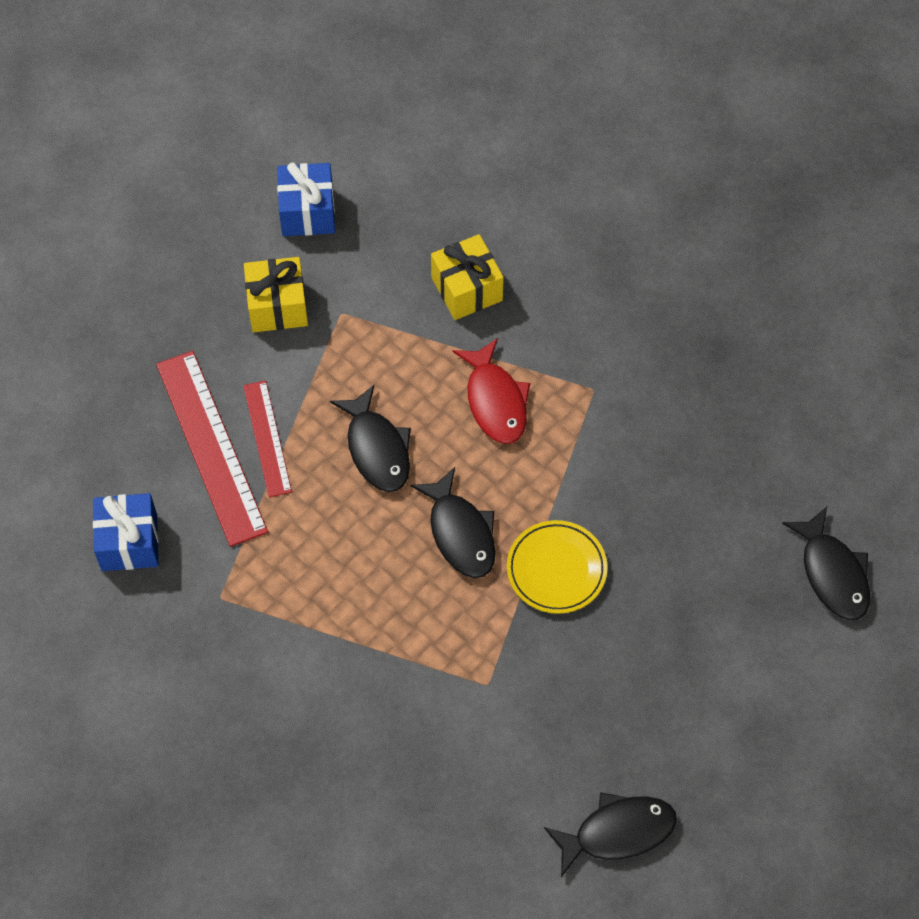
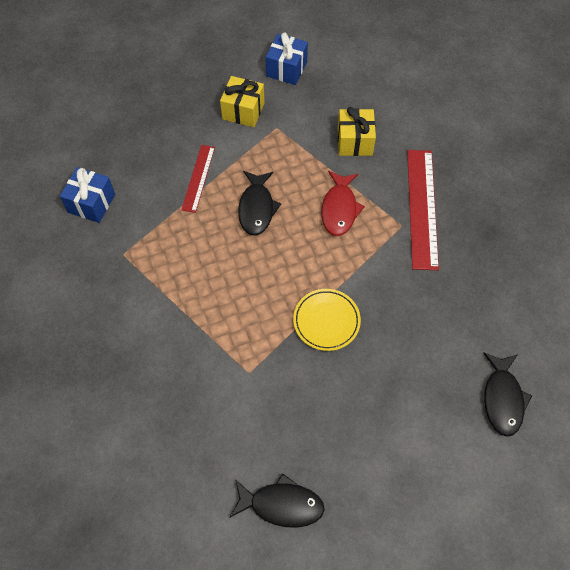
camera: 25 degrees right, 0 degrees up
red ruler [156,351,268,547] -> red ruler moved to [407,150,439,270]
black fish [410,467,496,578] -> none

